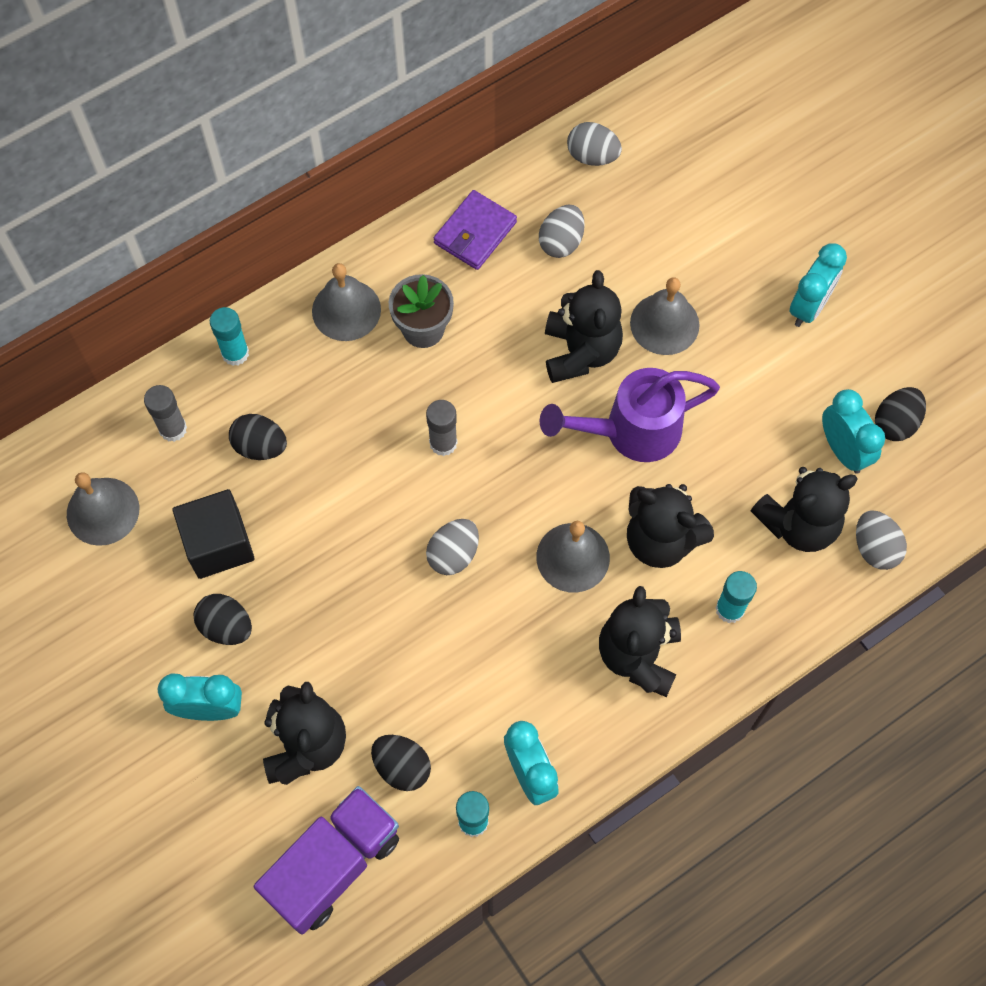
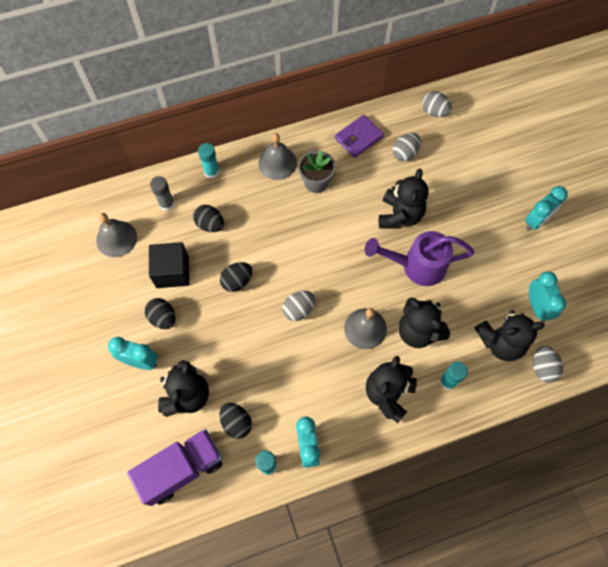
camera: 15 degrees right, 0 degrees up
grey glue stick [426,400,458,456] -> none
grey bell [630,278,699,355] -> none
black egg [875,387,926,441] -> black egg moved to [220,262,252,292]

